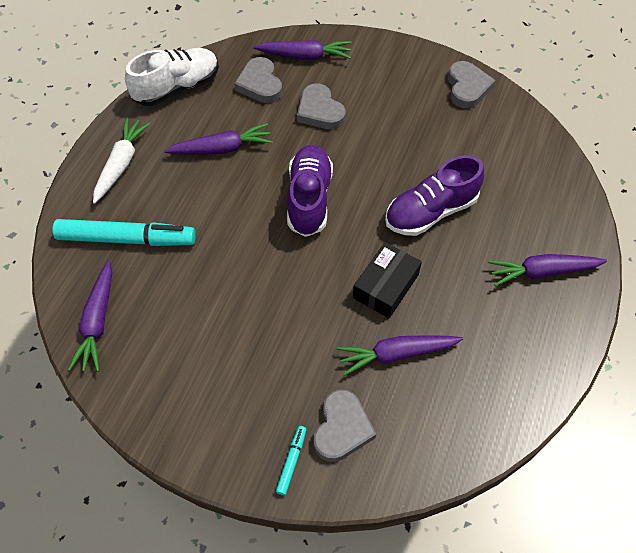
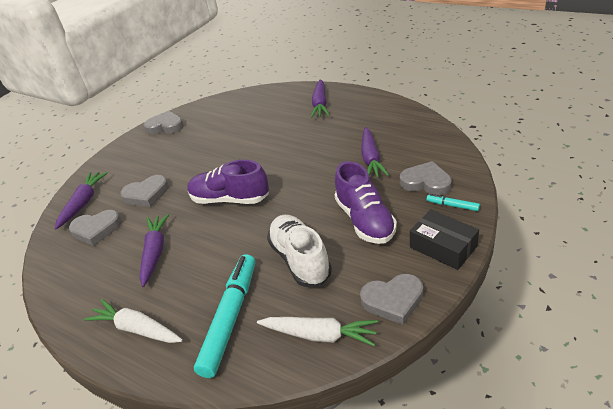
camera: 75 degrees left, 20 degrees down
purple carrot [68,261,112,372] -> white carrot [257,317,378,346]
white shoe [125,48,219,106] -> white shoe moved to [267,215,332,287]
black box [353,242,422,318] -> black box moved to [410,209,479,270]
purple shoe [385,155,484,236] -> purple shoe moved to [335,161,397,244]
none -> grey heart [360,274,423,325]

